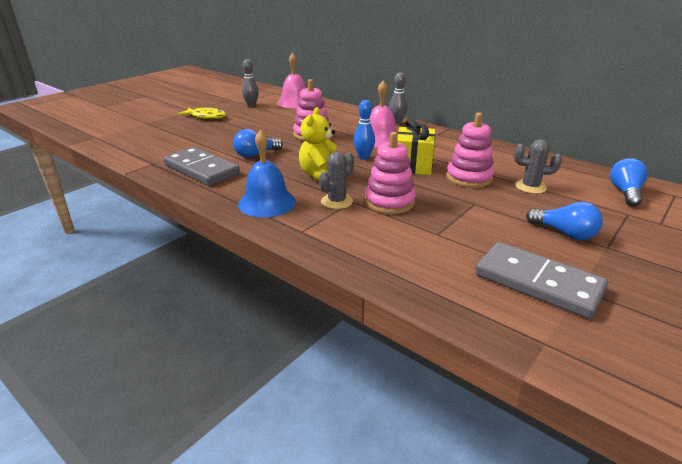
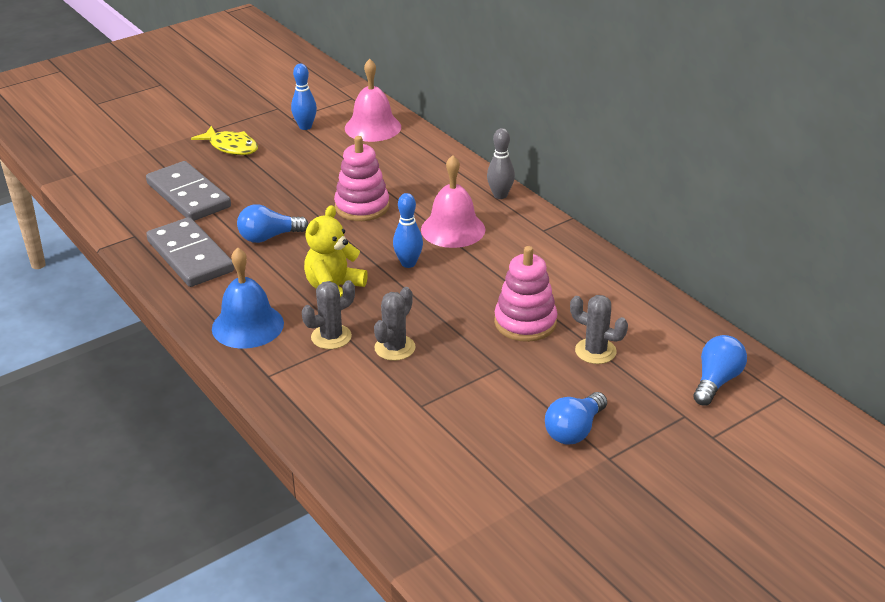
camera: 15 degrees right, 5 degrees up
grey bowling pin [242,59,259,107] -> blue bowling pin [291,64,317,130]
pink stacking toy [365,132,416,214] -> grey cactus [374,287,416,361]
yellow gift [397,118,436,175] -> none
grey domino [475,242,608,319] -> grey domino moved to [146,161,231,221]
blue light bulb [526,201,603,240] -> blue light bulb turned 75 degrees clockwise [545,392,607,445]

